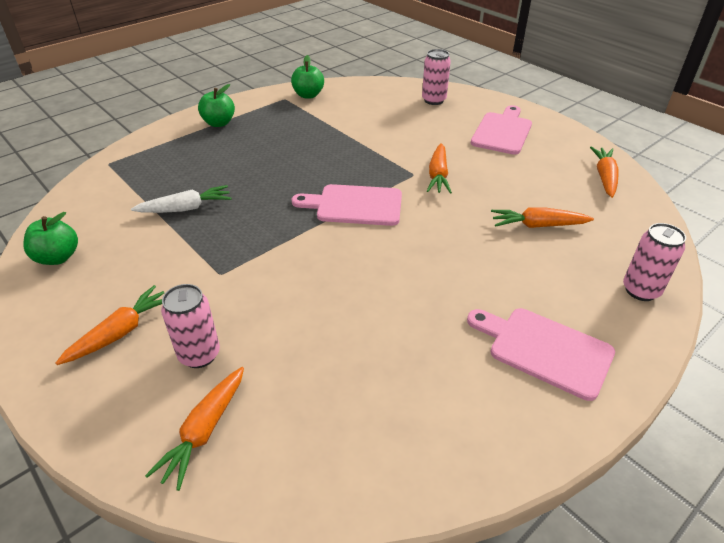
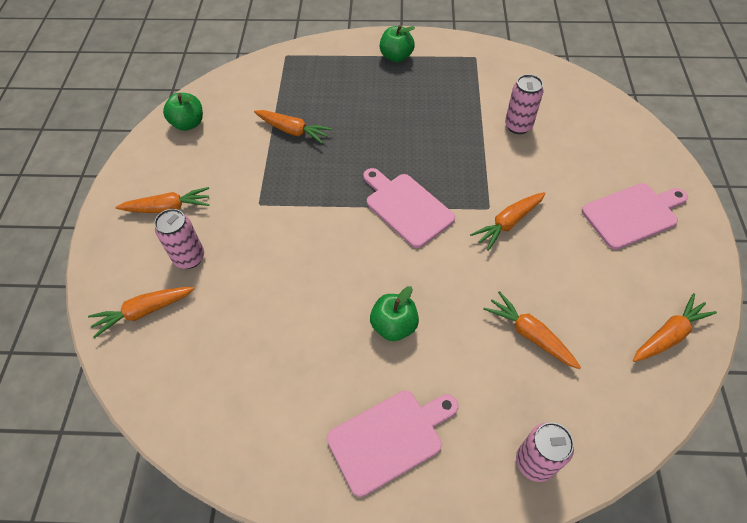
camera: 45 degrees right, 15 degrees up
white carrot [131,185,231,213] -> orange carrot [254,110,332,144]
green apple [291,55,324,99] -> green apple moved to [370,286,419,341]
pink can [422,49,451,105] -> pink can moved to [505,74,543,134]
pink cutting board [467,308,615,401] -> pink cutting board turned 75 degrees clockwise [327,390,458,497]

